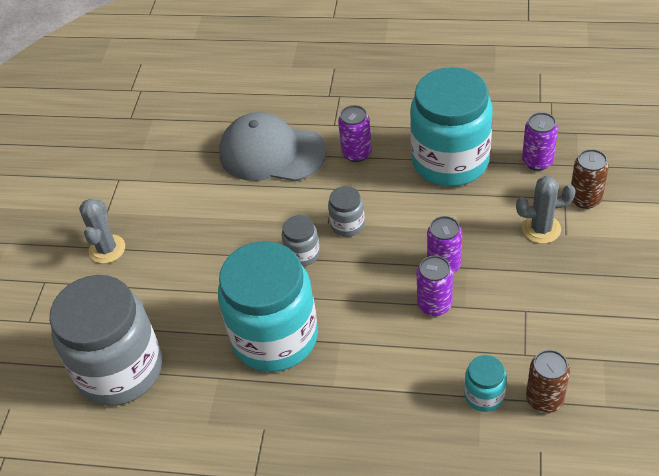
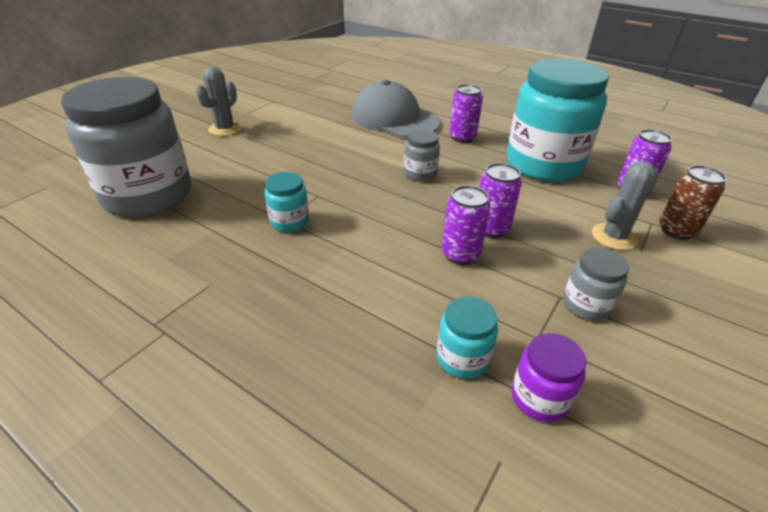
camera: 20 degrees right, 10 degrees down
turquoise jar [218,241,318,372] -> turquoise jar [265,172,309,232], size x0.42
grey jar [282,215,320,266] -> grey jar moved to [563,248,629,321]
grey cactus [516,176,576,244] -> grey cactus turned 60 degrees counterclockwise [592,161,659,250]
brown can [526,350,570,413] -> purple jar [511,333,586,422]

